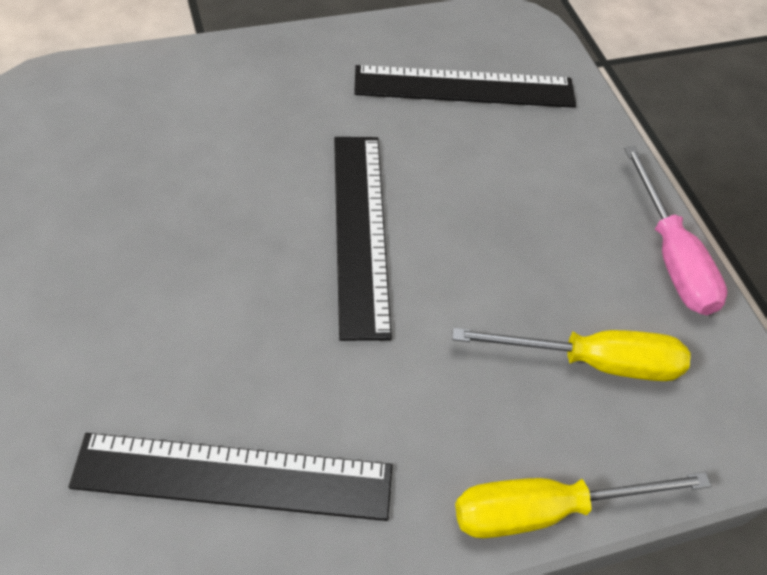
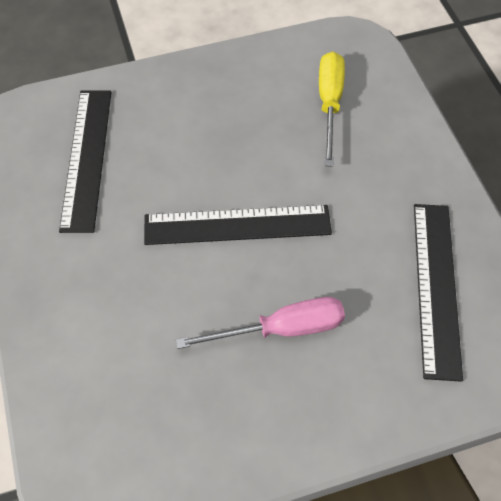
camera: 85 degrees left, 5 degrees up
yellow screwdriver [455,472,711,538] -> none
pink screwdriver [624,146,728,315] -> pink screwdriver moved to [176,297,345,349]

